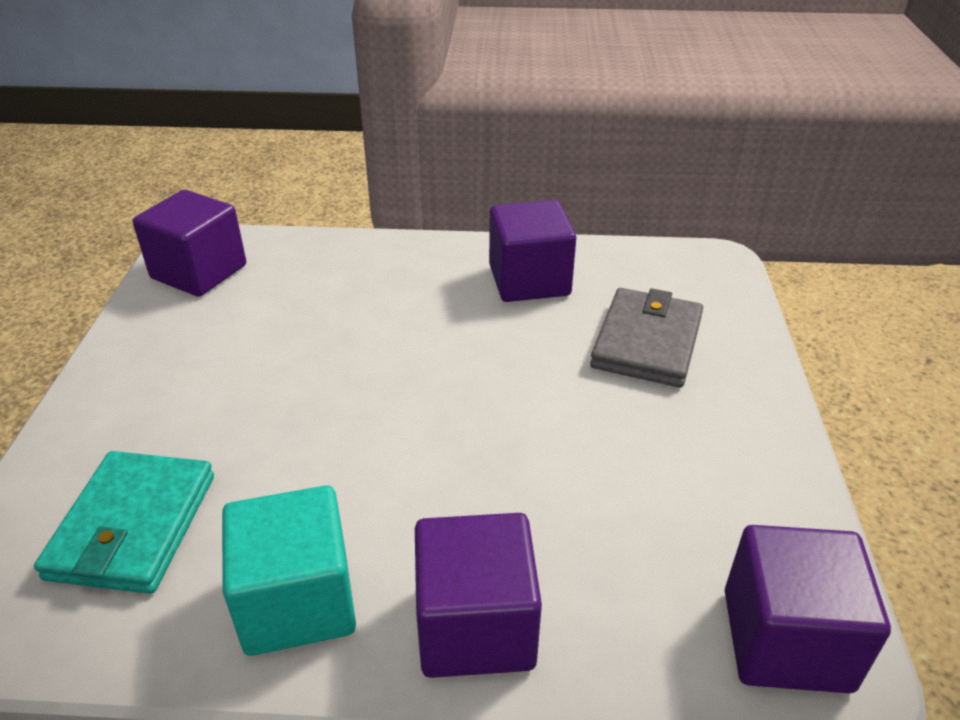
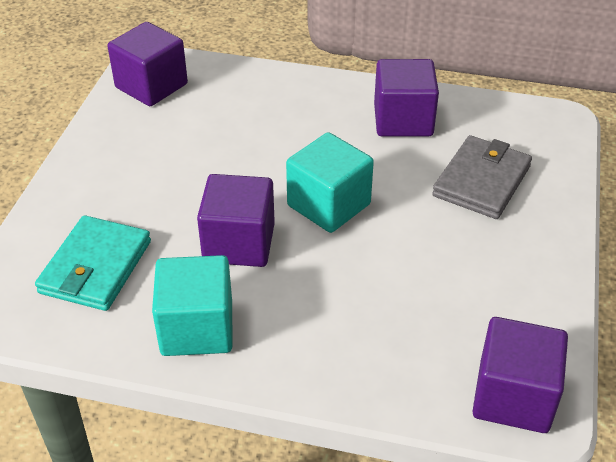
camera: 10 degrees right, 5 degrees up
purple cube [415,513,542,678] -> purple cube moved to [197,174,275,267]
none -> turquoise cube [286,132,374,233]

